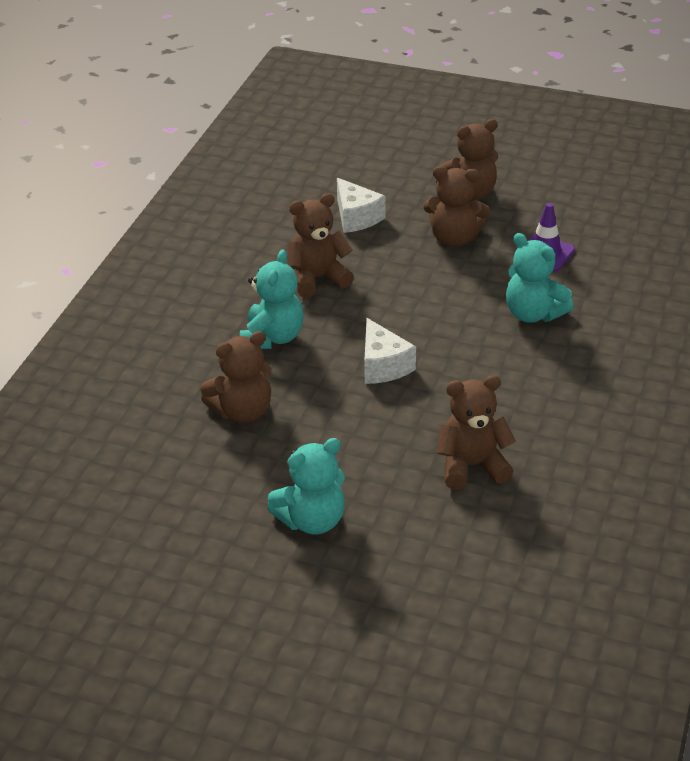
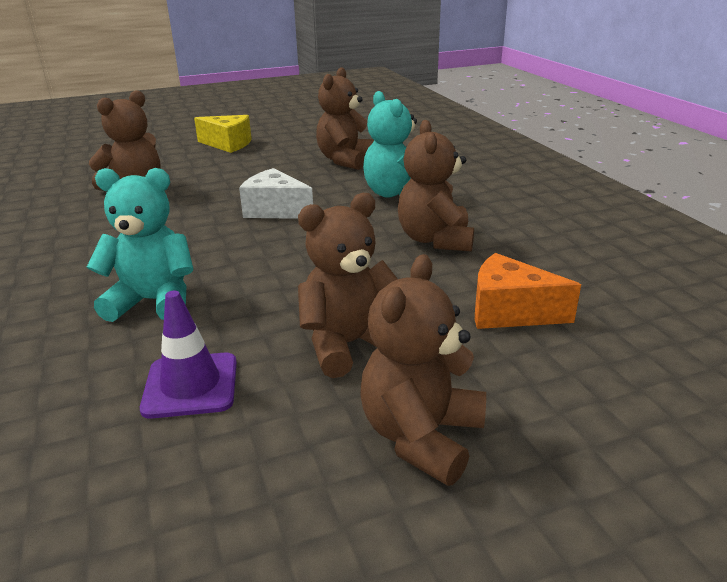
camera: 140 degrees right, 10 degrees down
turquoise teddy bear [267,438,345,535] -> yellow cheese [194,115,252,153]
brown teddy bear [287,193,354,298] -> brown teddy bear turned 150 degrees clockwise [398,120,474,252]
white cheese [337,178,385,233] -> orange cheese [475,253,581,329]

